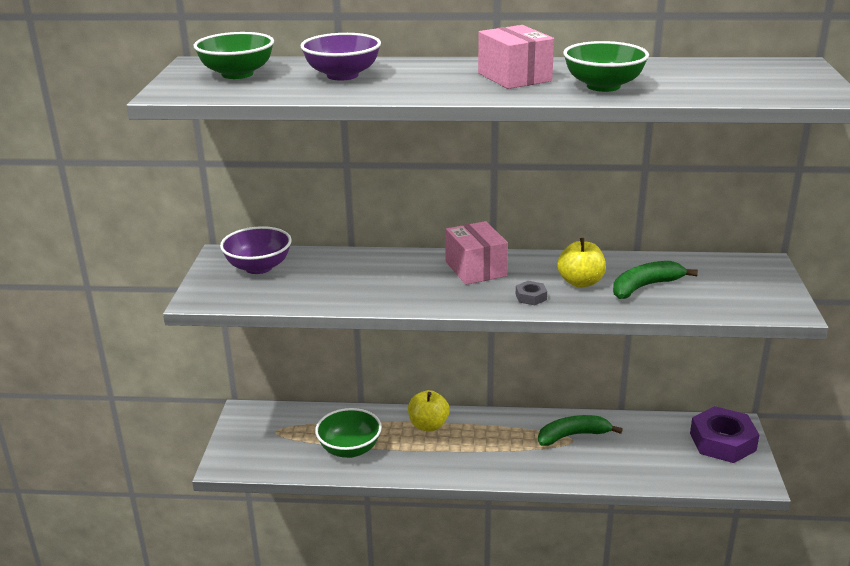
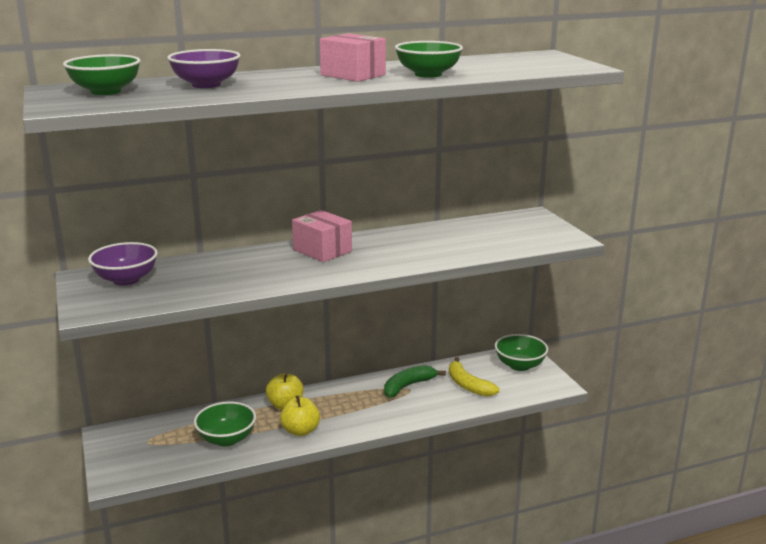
camera: 25 degrees left, 5 degrees down
grey nut [516,281,547,305] -> none
yellow apple [557,238,606,288] -> yellow apple moved to [280,395,320,436]
green banana [613,261,698,299] -> none
purple nut [690,406,760,463] -> green bowl [495,334,548,371]
none -> yellow banana [449,357,500,397]

